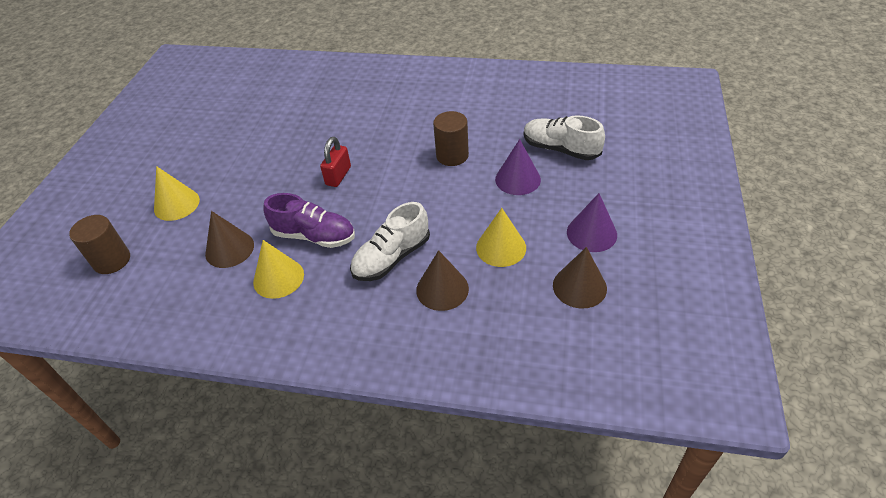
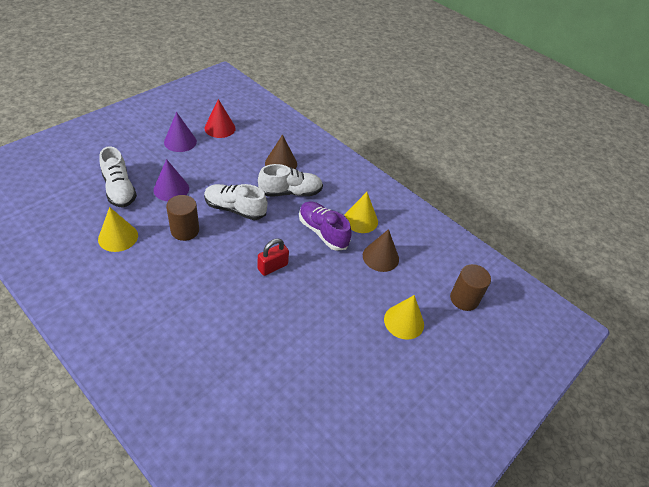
camera: 155 degrees left, 0 degrees up
yellow cone [476,208,526,267] -> yellow cone moved to [98,207,138,252]
brown cone [553,247,607,308] -> red cone [204,99,236,138]
none -> white shoe [204,184,268,220]

